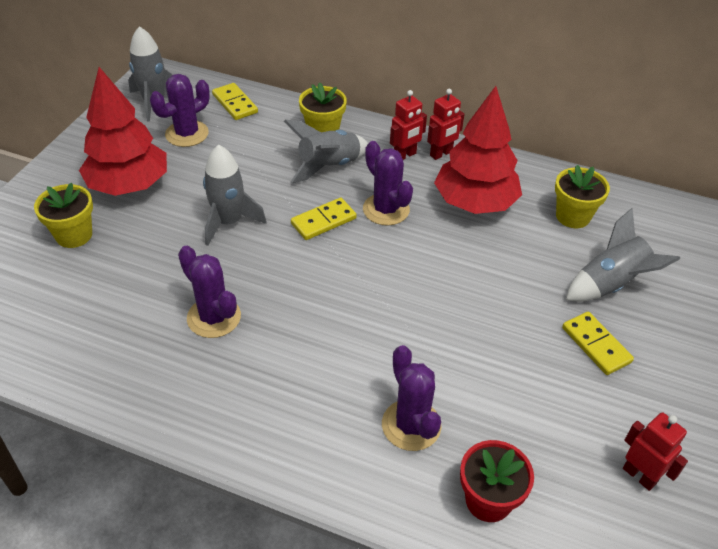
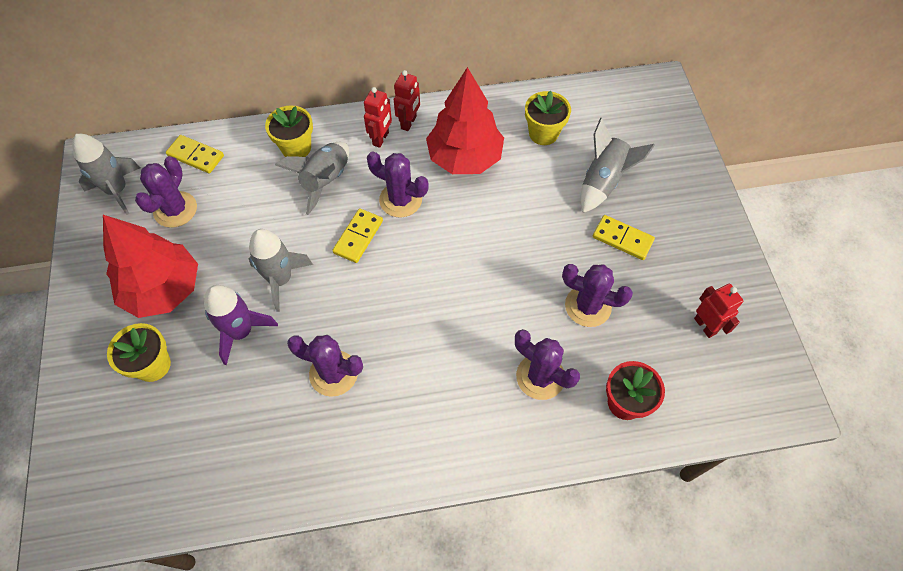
camera: 30 degrees left, 15 degrees up
red robot [623,412,688,491] -> red robot turned 45 degrees clockwise [694,284,743,338]
none -> purple rocket [204,285,278,365]
none -> purple cactus [562,264,633,327]

